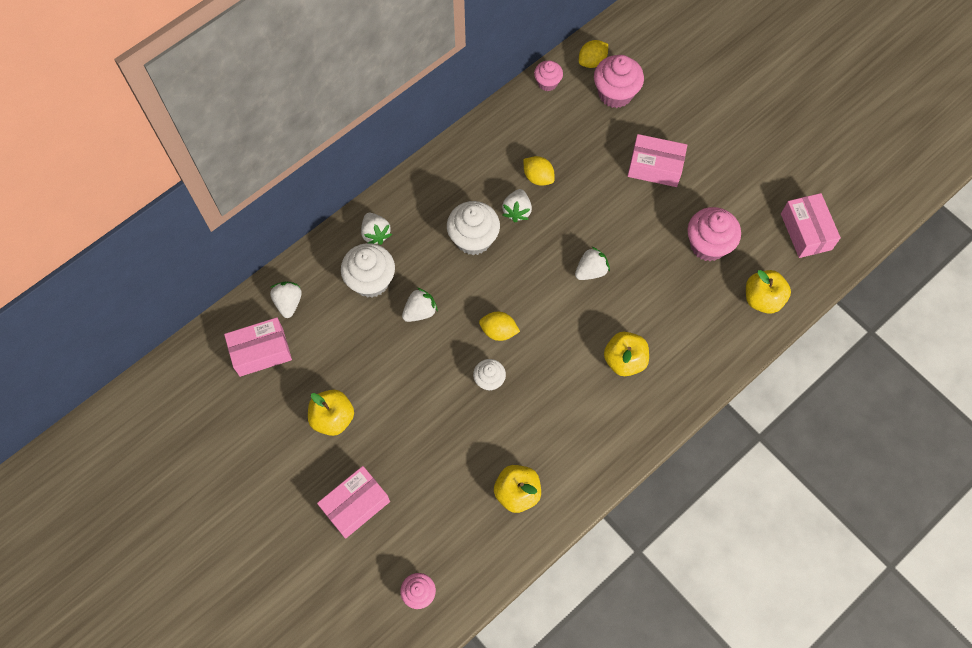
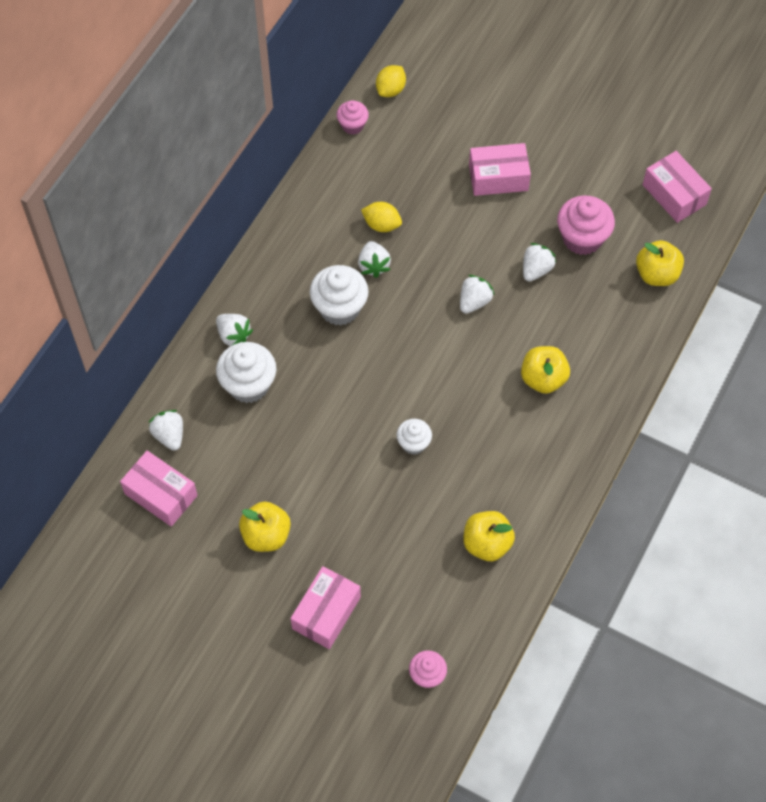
camera: 20 degrees left, 5 degrees down
pink box [224,317,292,377] -> pink box turned 75 degrees clockwise [120,451,198,527]
white strawberry [402,288,438,322] -> white strawberry moved to [523,243,557,282]
yellow lemon [479,312,520,341] -> none
pink cupcake [594,55,644,108] -> none

